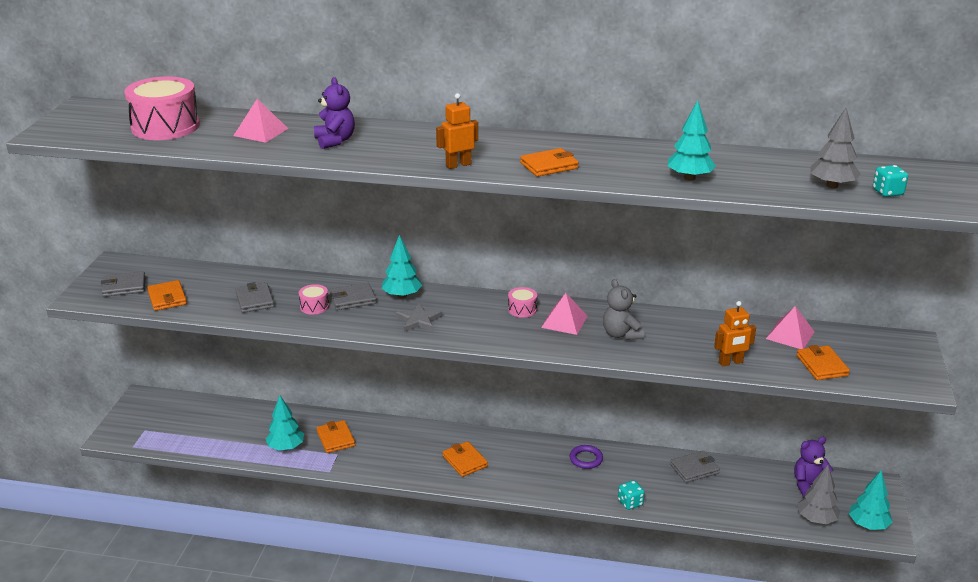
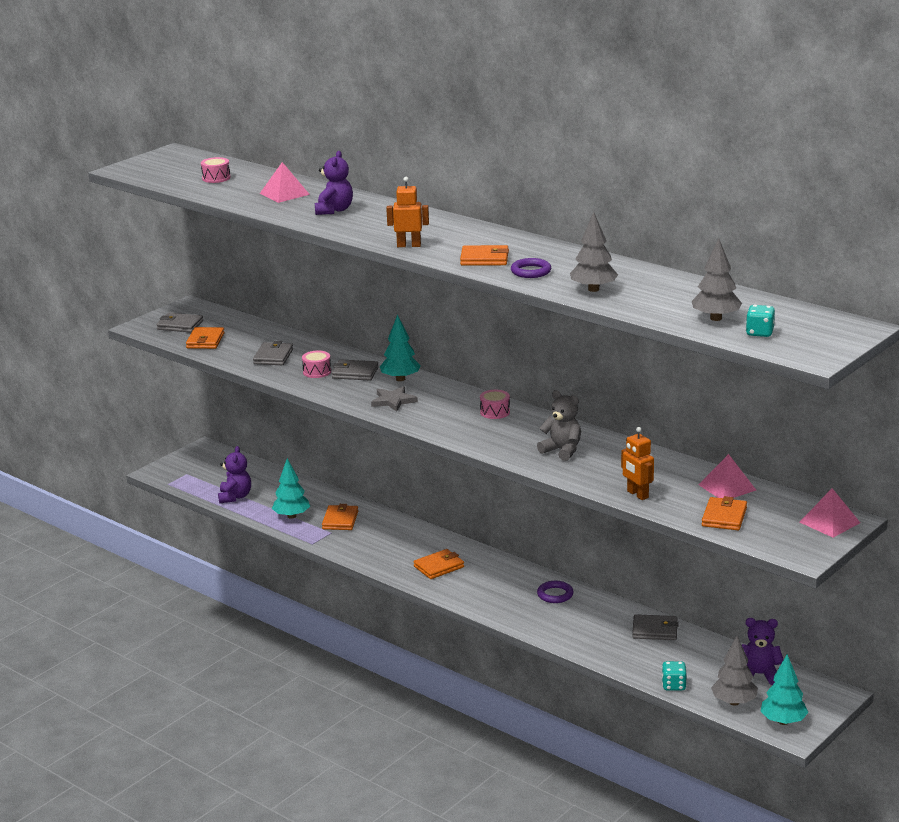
camera: 30 degrees right, 5 degrees down
pink drum [124,77,200,140] -> pink drum [201,157,230,183], size x0.46
orange wallet [442,441,488,477] -> orange wallet turned 60 degrees clockwise [413,549,464,579]
pink pyramid [541,293,587,335] -> pink pyramid moved to [800,488,860,538]
grey teddy bear [603,279,644,340] -> grey teddy bear turned 120 degrees clockwise [537,390,581,461]
turquoise dice [618,480,645,510] -> turquoise dice moved to [662,661,687,691]
turquoise tree [667,100,716,181] -> grey tree [570,212,618,292]
orange robot [714,301,756,367] -> orange robot turned 45 degrees clockwise [621,427,654,500]
none -> purple teddy bear [218,446,251,503]
none -> purple ring [511,258,551,278]

